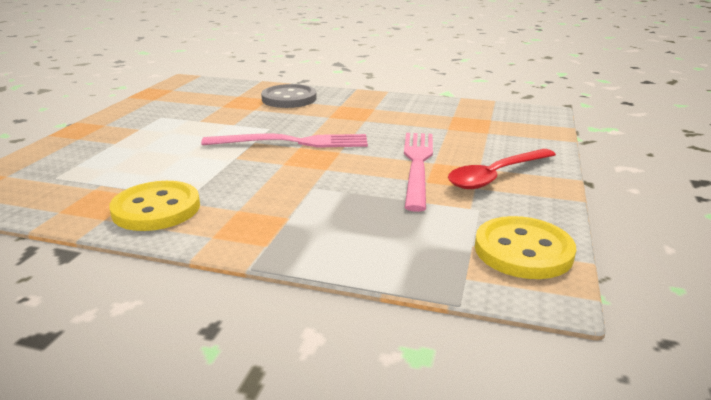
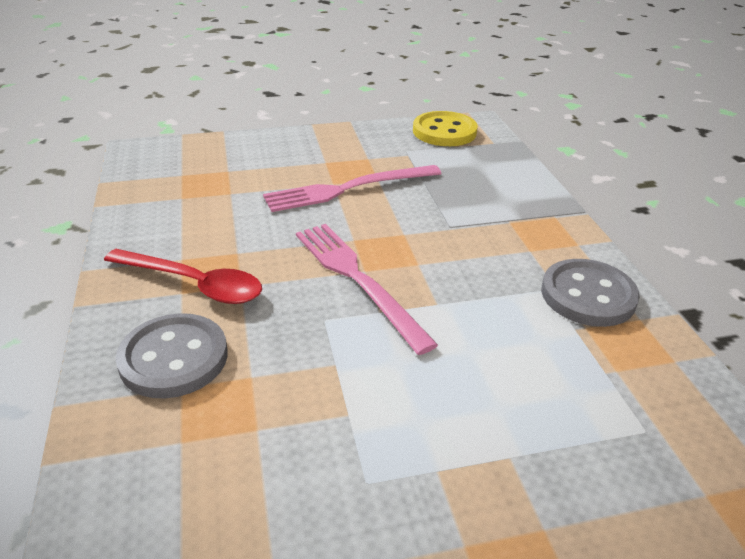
camera: 120 degrees left, 10 degrees up
yellow button [109,181,200,231] -> grey button [541,259,640,327]
red spoon [448,149,556,189] -> red spoon moved to [104,249,262,304]

